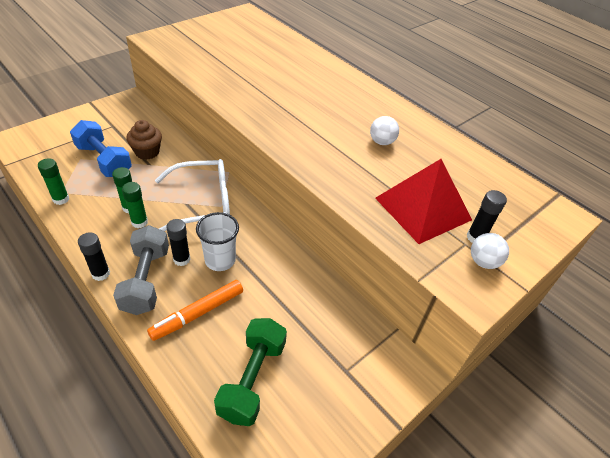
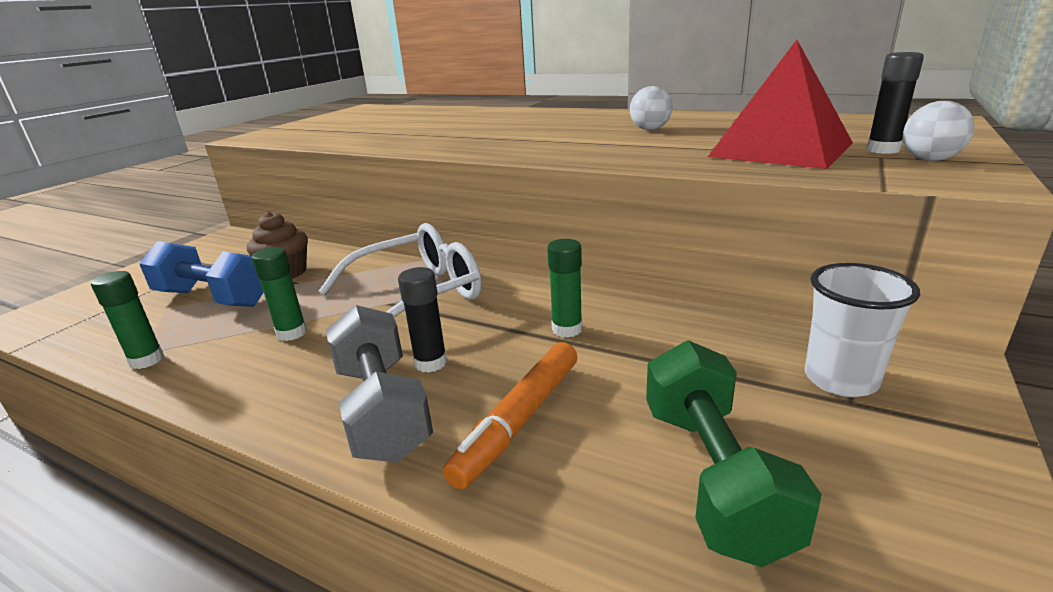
camera: 15 degrees left, 20 degrees down
black glue stick [78,232,110,281] -> none
green glue stick [122,182,148,228] -> green glue stick moved to [547,239,582,338]
white cup [196,212,239,271] -> white cup moved to [805,263,920,397]

